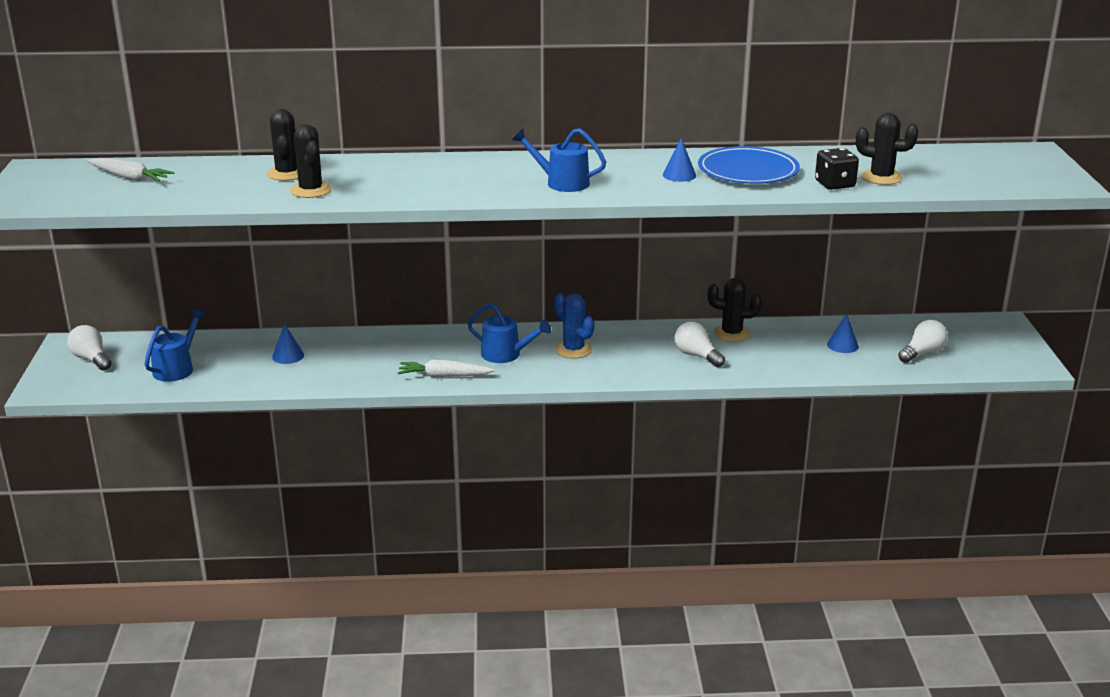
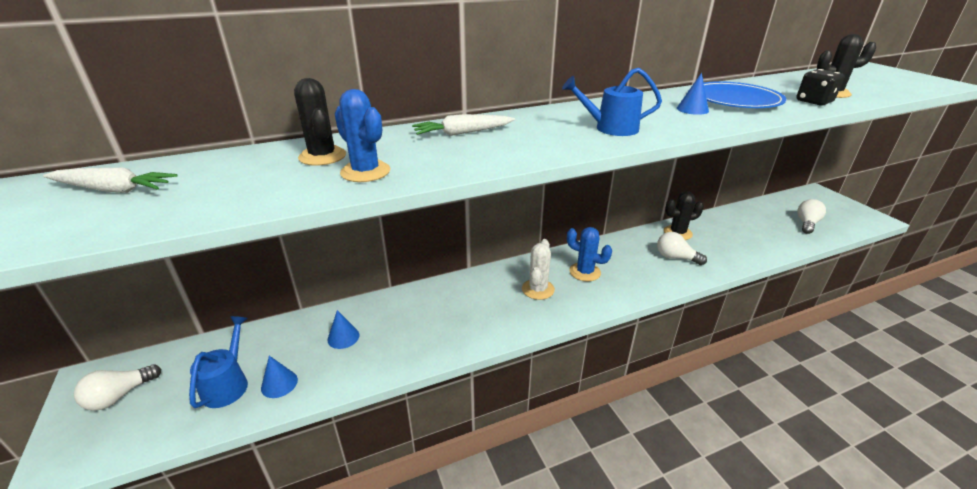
camera: 20 degrees left, 5 degrees up
white light bulb [67,325,112,371] -> white light bulb turned 75 degrees counterclockwise [74,364,161,411]
black cactus [290,124,332,198] -> blue cactus [334,89,390,182]
white carrot [398,360,495,377] -> white carrot moved to [412,114,515,136]
blue watering can [468,303,551,363] -> white cactus [522,239,555,300]
blue cone [827,313,859,353] -> blue cone moved to [261,356,298,398]

